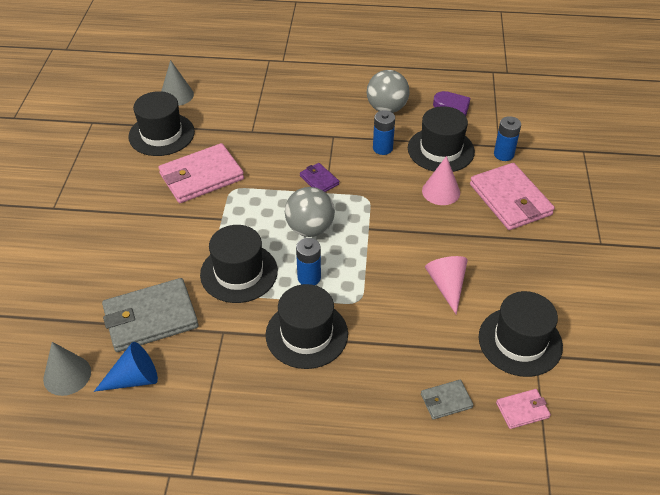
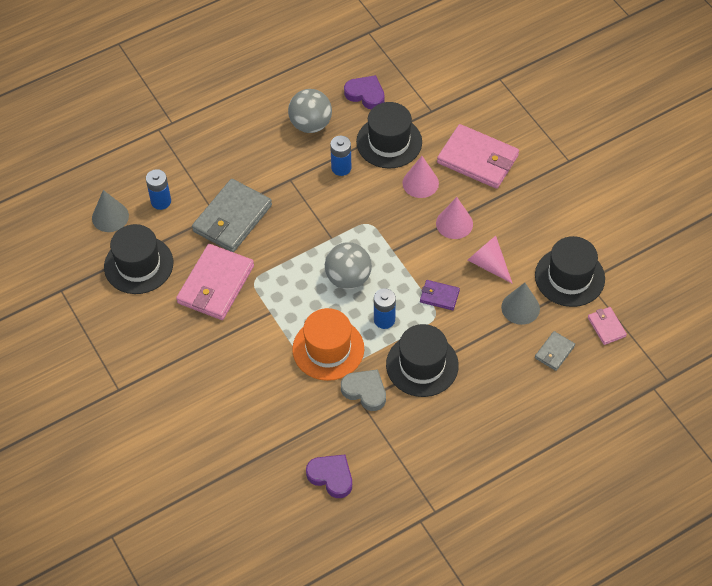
camera: 35 degrees left, 10 degrees up
grey cone [43,342,91,396] -> grey cone moved to [501,283,540,325]
blue cone [94,342,158,392] -> purple heart [306,455,352,498]
grey wallet [102,278,198,352] -> grey wallet moved to [192,179,272,252]
black hat [200,225,278,303] -> orange hat [292,308,364,381]
purple wallet [300,163,339,192] -> purple wallet moved to [420,280,460,310]
blue battery [494,116,521,161] -> blue battery moved to [146,169,171,210]
pink wallet [496,389,551,429] -> pink wallet turned 60 degrees counterclockwise [588,307,627,345]
none -> grey heart [341,369,386,411]
none -> pink cone [436,197,473,239]

